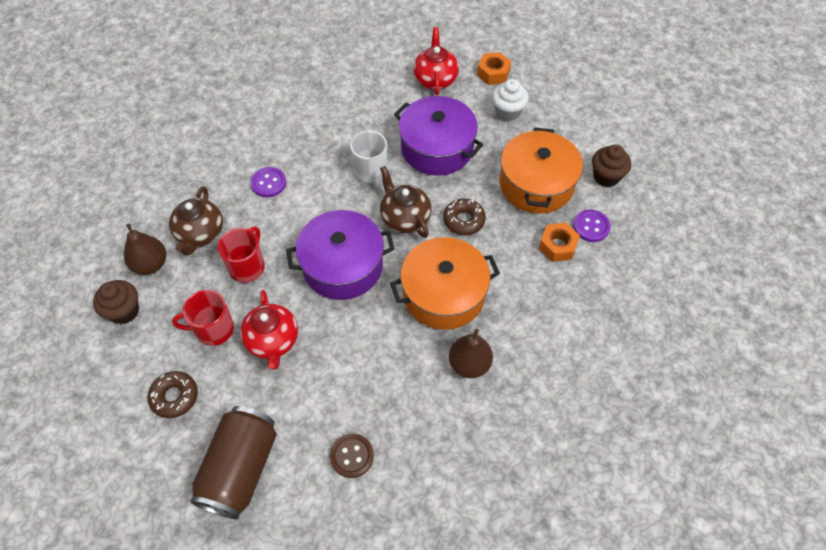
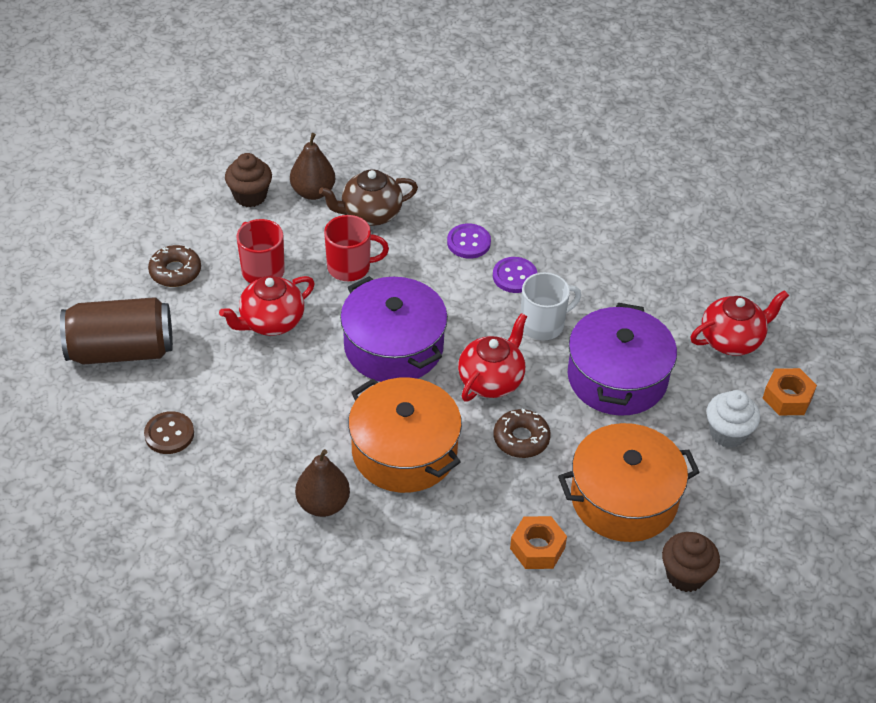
camera: 65 degrees right, 10 degrees down
brown teapot [380,166,432,238] -> red teapot [458,313,527,402]
purple button [573,210,611,242] -> purple button moved to [493,257,537,293]

